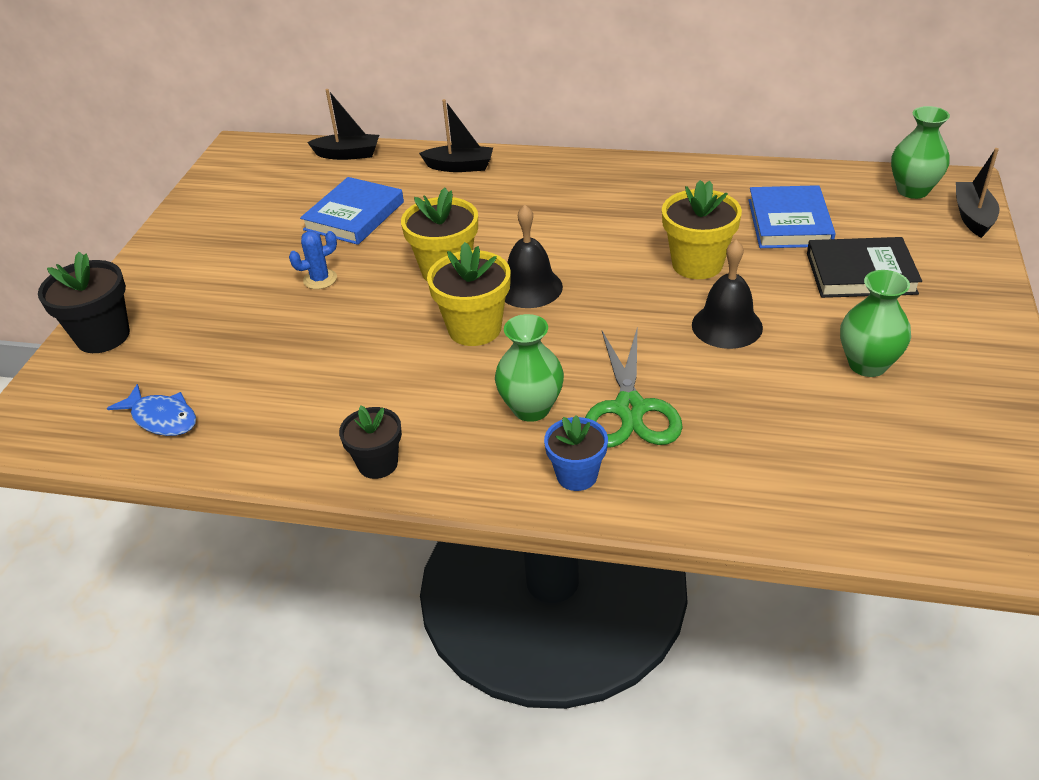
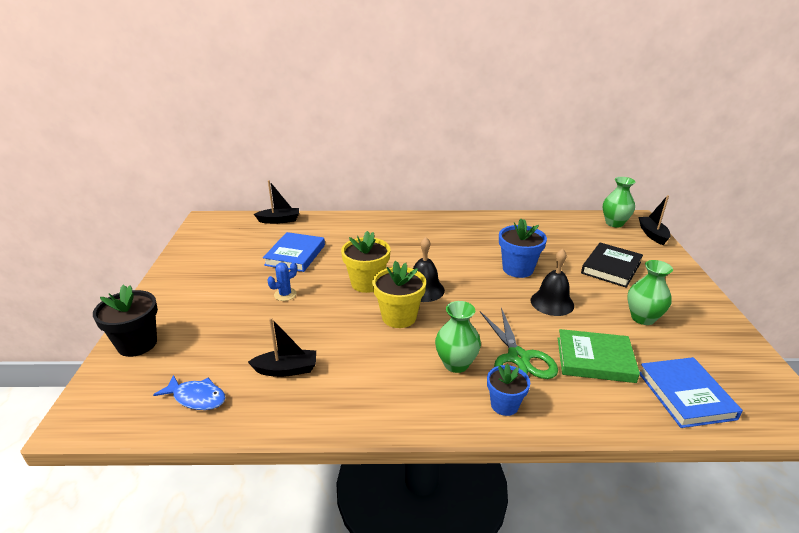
camera: 15 degrees left, 10 degrees down
black flower pot [339,406,402,479] -> none
black boat [419,99,493,172] -> black boat moved to [248,318,316,377]
yellow flower pot [662,180,742,279] -> blue flower pot [499,219,547,278]
blue book [749,185,836,248] -> blue book moved to [640,357,743,428]
black book [807,237,922,298] -> black book turned 45 degrees counterclockwise [581,242,643,288]
none -> green book [558,329,640,383]

